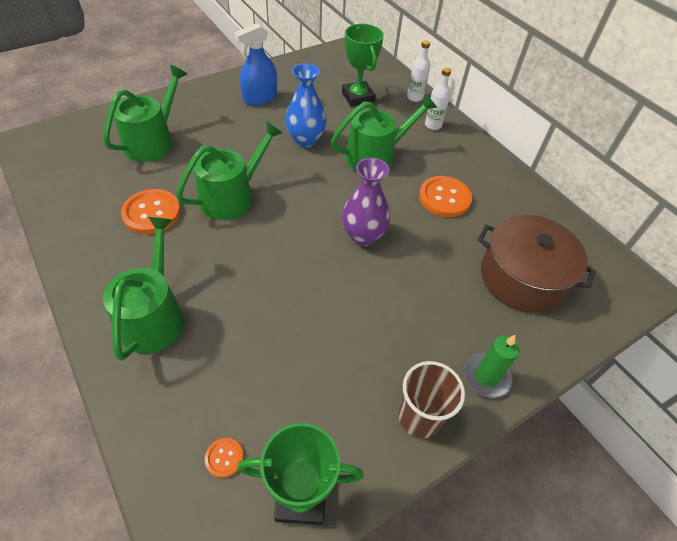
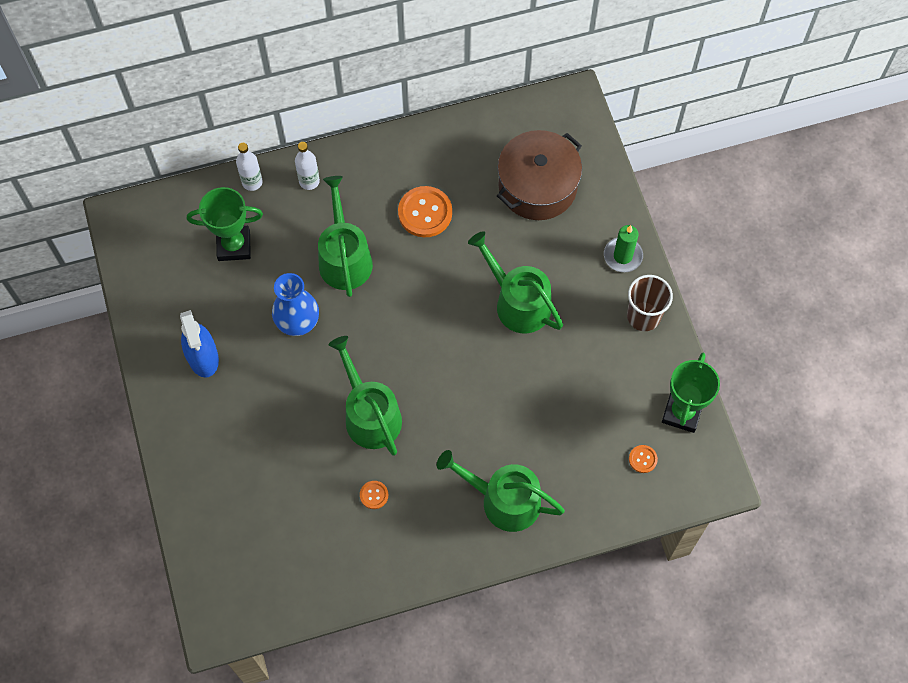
camera: 70 degrees left, 15 degrees up
green watering can [103,65,187,162] -> green watering can moved to [468,231,563,333]
orange button [121,189,181,234] -> orange button [360,481,388,509], size x0.49
purple vase [342,158,390,246] -> none

